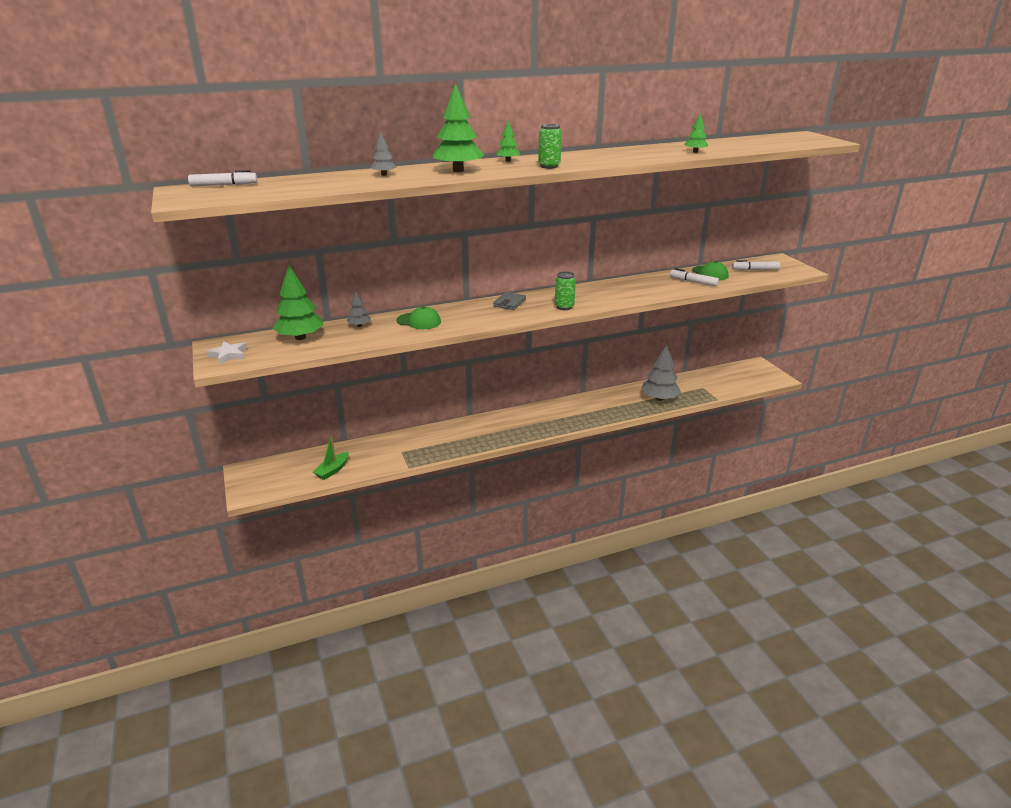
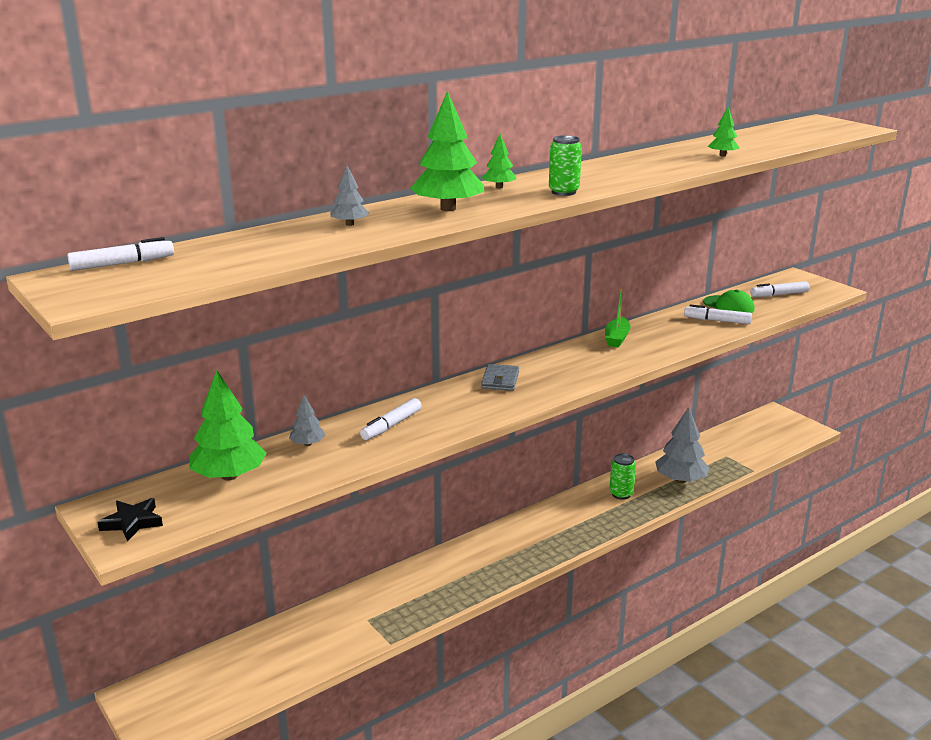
camera: 15 degrees left, 5 degrees down
white star [206,342,247,365] -> black star [97,498,163,541]
green boat [313,435,349,480] -> green boat moved to [605,288,631,347]
green cap [397,307,441,329] -> white marker [360,398,421,440]
green can [555,271,576,310] -> green can moved to [610,453,636,500]

